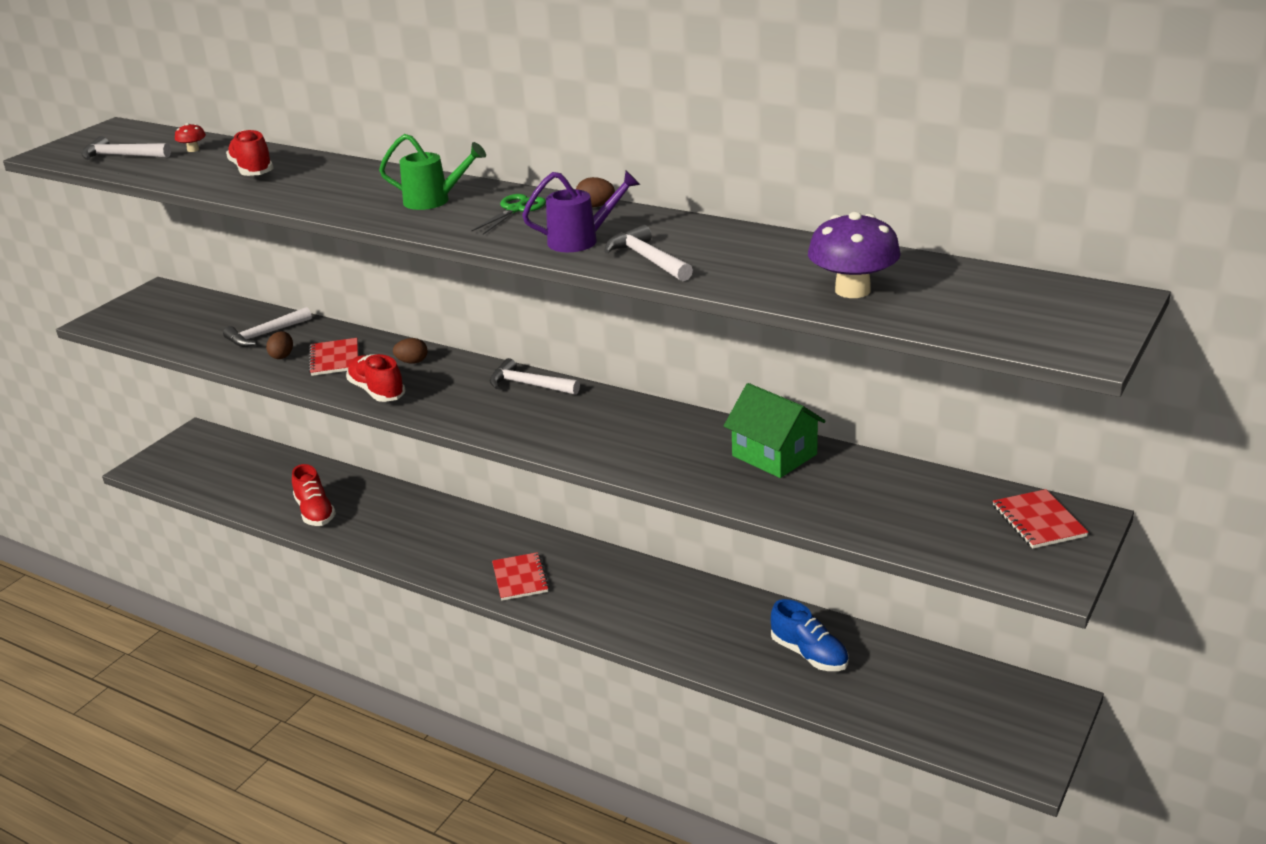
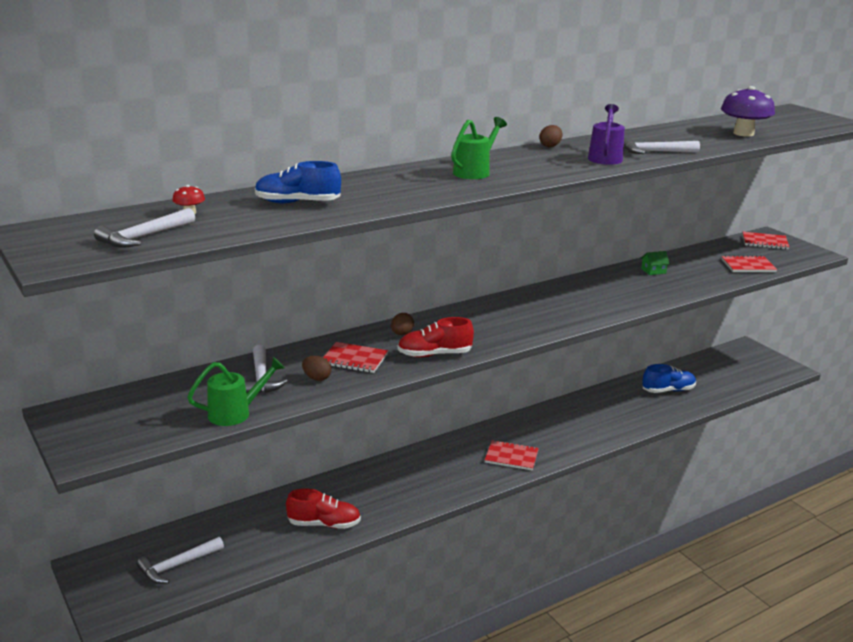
camera: 65 degrees left, 5 degrees down
red shoe [226,130,273,176] -> blue shoe [255,161,341,204]
green scissors [471,194,546,235] -> none
white hammer [490,358,580,395] -> white hammer moved to [137,537,224,584]
green house [724,383,826,478] -> green house [641,251,670,275], size x0.47
none -> green watering can [187,357,285,426]
none -> red notebook [722,255,777,272]

